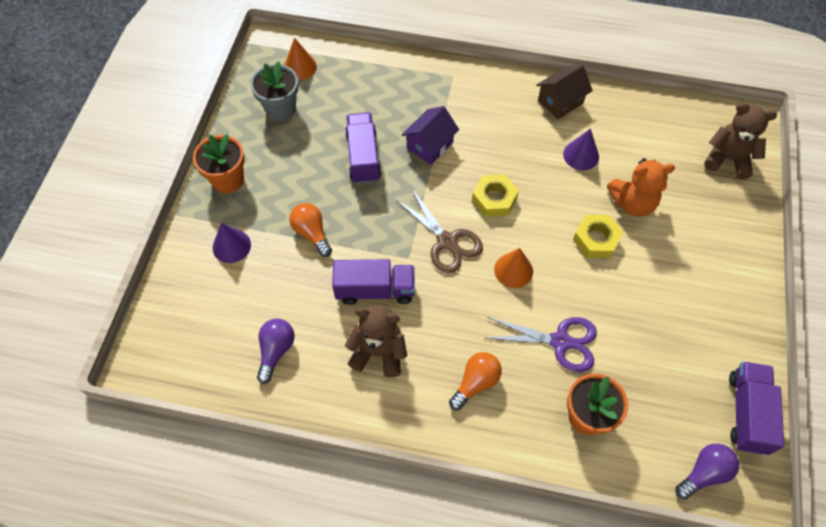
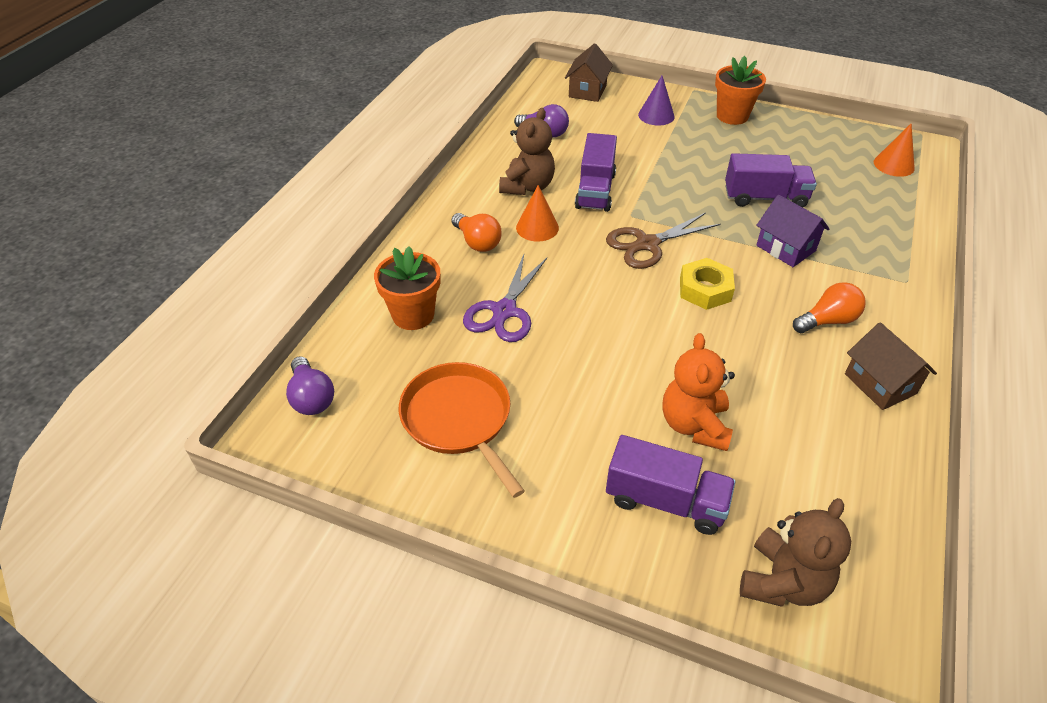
camera: 100 degrees right, 15 degrees down
grey flower pot [250,61,299,121] -> none
orange light bulb [289,203,332,257] -> orange light bulb moved to [793,282,866,333]
orange cone [494,248,533,288] -> orange cone moved to [516,185,559,242]
purple cone [563,128,599,170] -> none
yellow nut [573,215,624,258] -> none
purple truck [729,361,784,455] -> purple truck moved to [606,435,736,535]
none -> orange pan [399,362,524,498]
none -> brown house [565,43,613,102]

